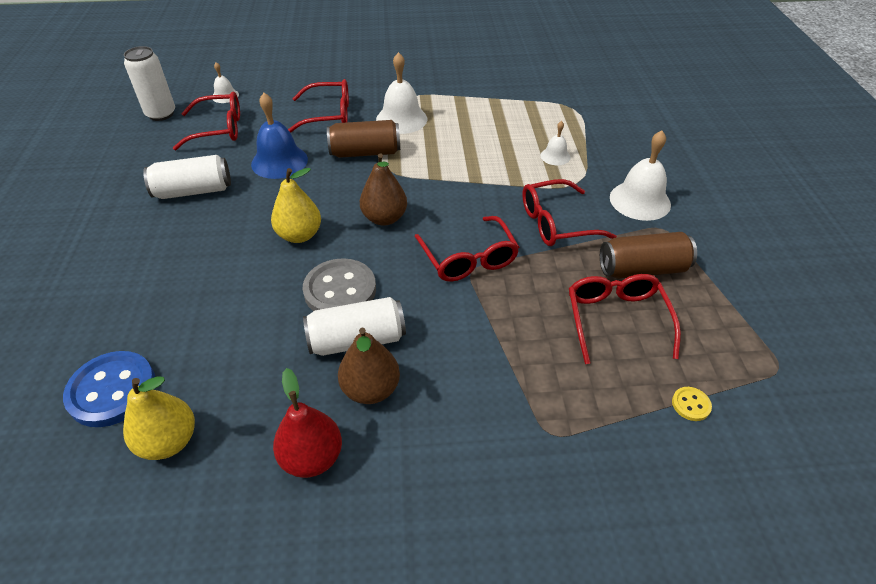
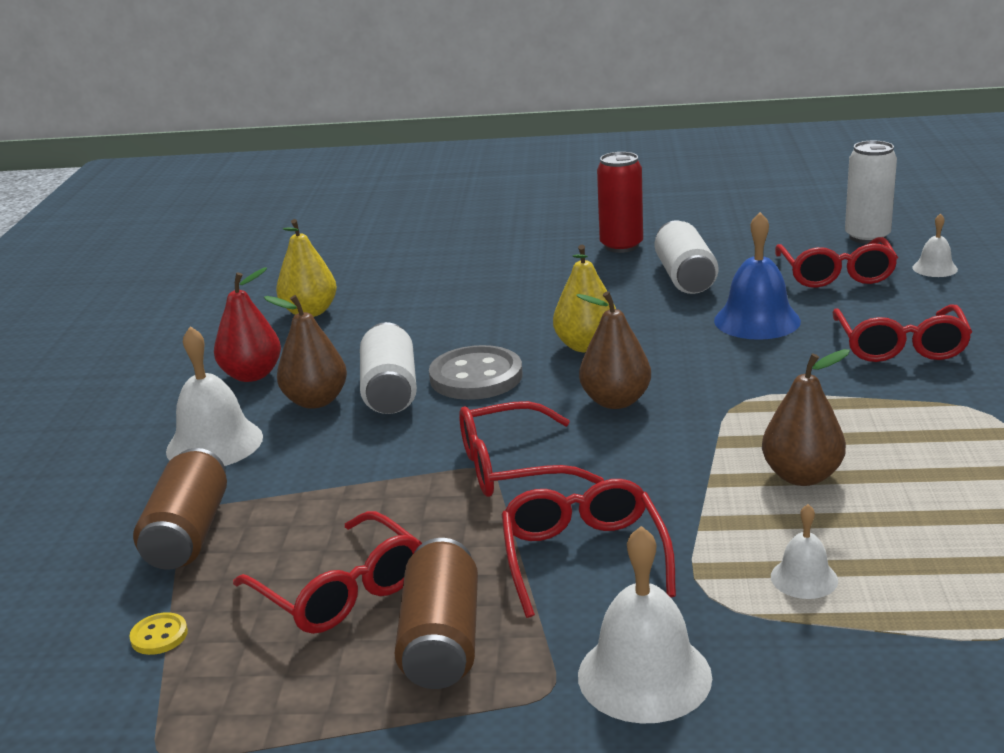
camera: 100 degrees right, 20 degrees down
blue button [63,351,155,427] -> none
brown can [327,120,400,158] -> brown can moved to [133,448,227,570]
white bell [376,52,427,134] -> white bell moved to [166,326,263,466]
red glasses [569,274,681,364] -> red glasses turned 45 degrees clockwise [233,511,422,634]
none -> red can [597,152,643,253]
none -> brown pear [762,349,850,486]

